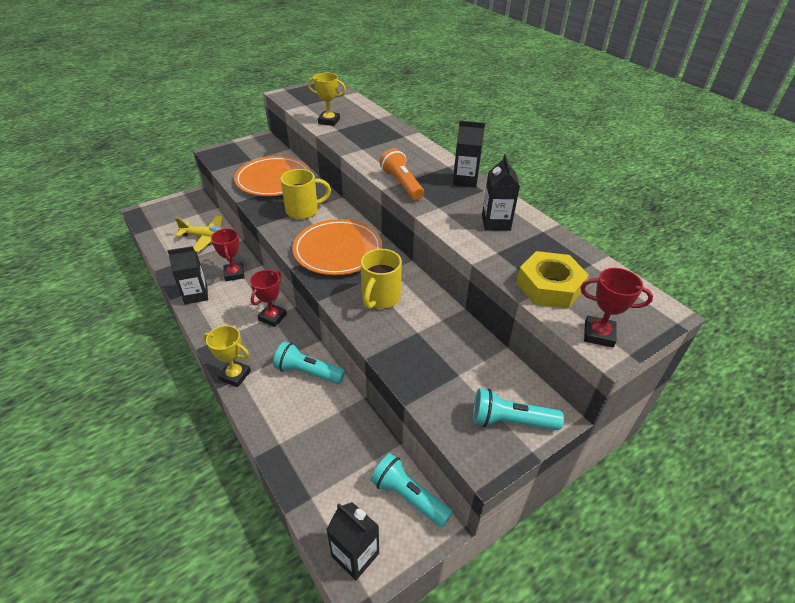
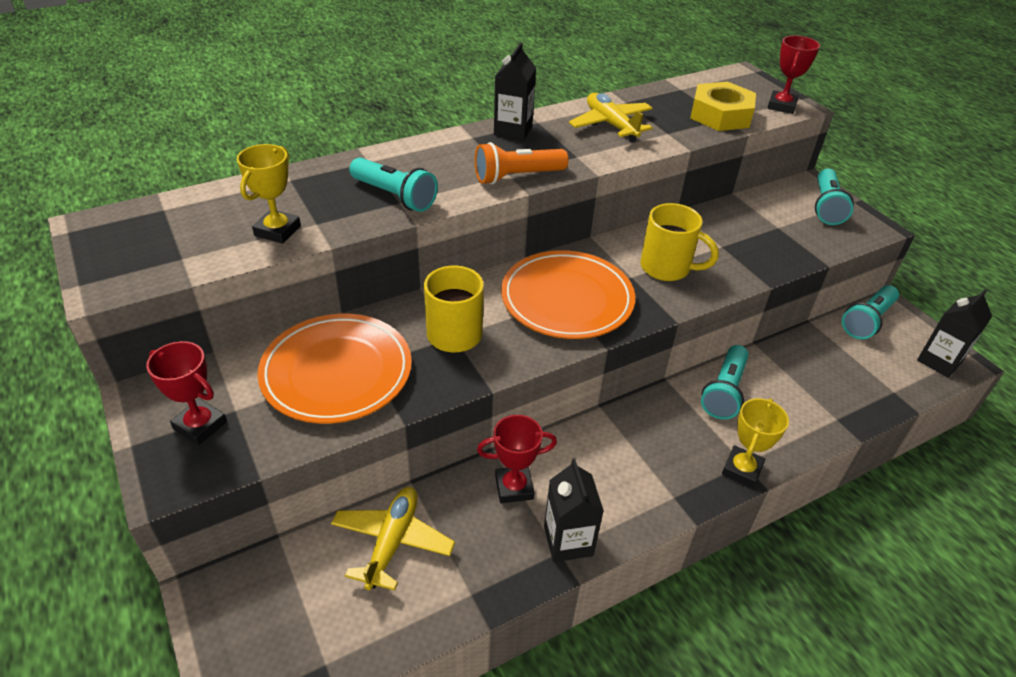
camera: 85 degrees left, 0 degrees up
red trophy [250,270,287,327] -> red trophy moved to [146,341,227,445]
black carton [482,154,520,231] -> yellow plane [569,93,653,142]
none -> turquoise flashlight [349,158,438,212]

